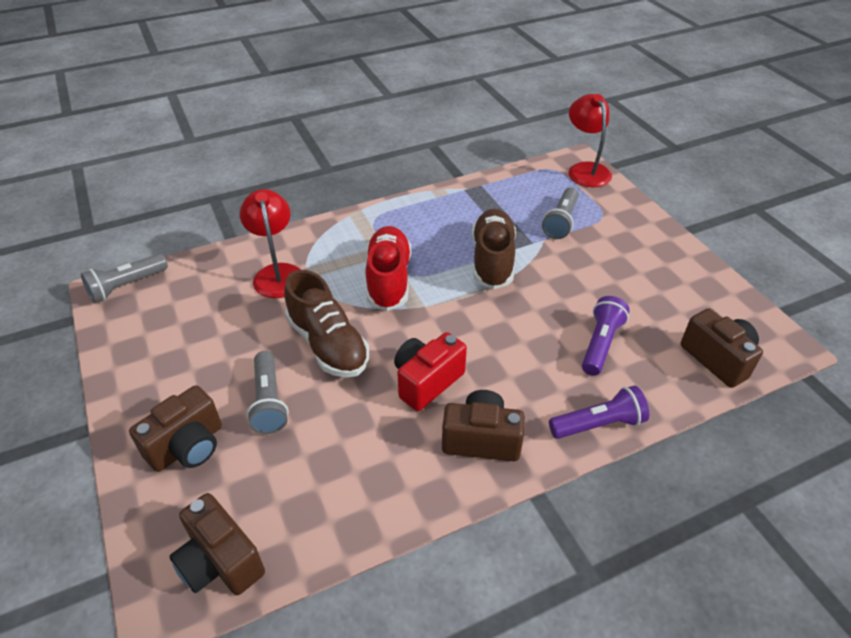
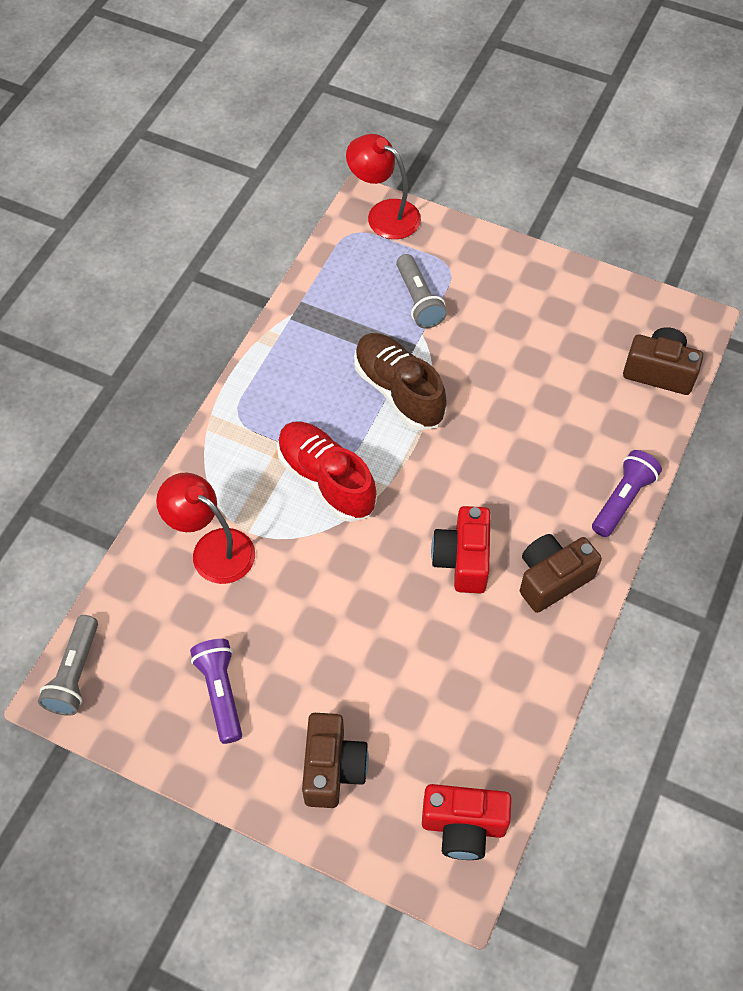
camera: 40 degrees left, 15 degrees up
brown camera [169,493,265,595] -> red camera [422,784,512,860]
grey flashlight [247,351,289,434] -> none
brown shoe [284,270,369,378] -> none
purple flashlight [582,296,630,376] -> purple flashlight moved to [190,639,242,744]

